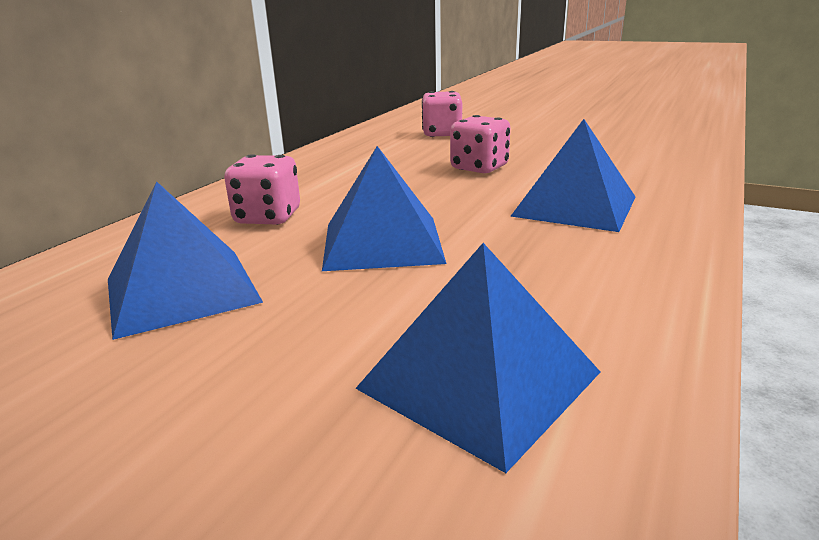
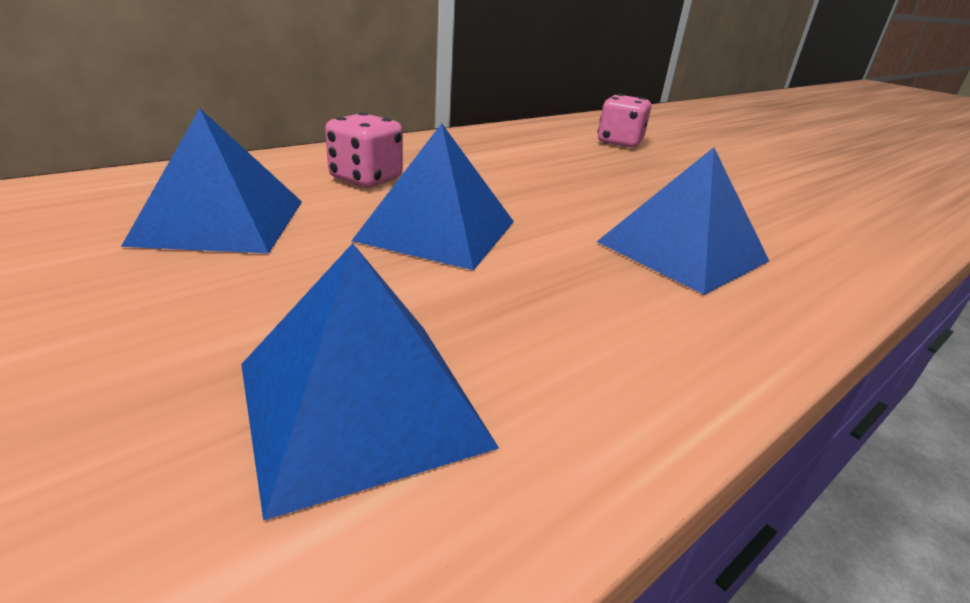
camera: 20 degrees right, 5 degrees up
pink dice [450,115,510,173] -> none

